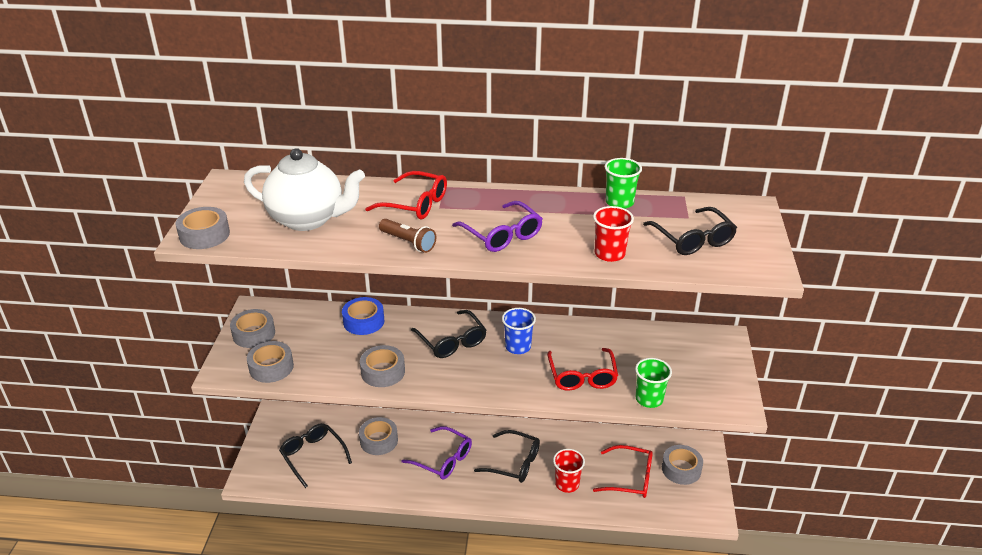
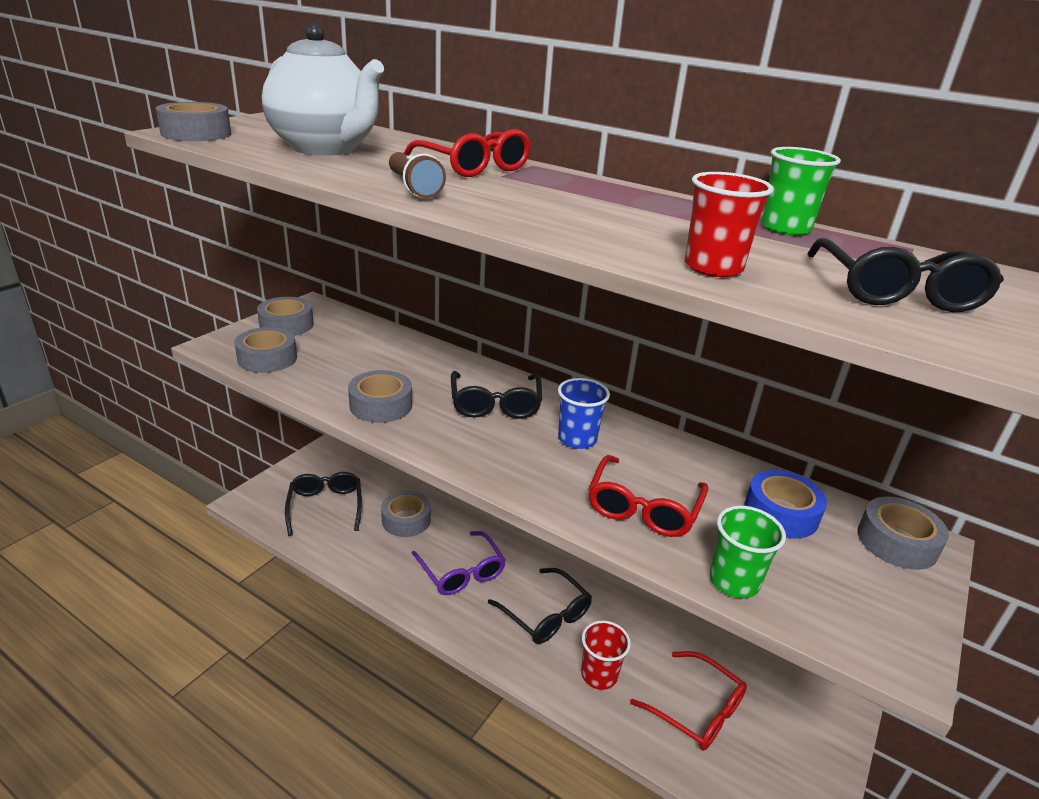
camera: 25 degrees right, 5 degrees down
blue tape [342,297,384,335] -> blue tape moved to [744,470,827,538]
purple glasses [452,201,543,252] -> none
grey tape [662,445,703,485] -> grey tape moved to [857,497,949,570]

